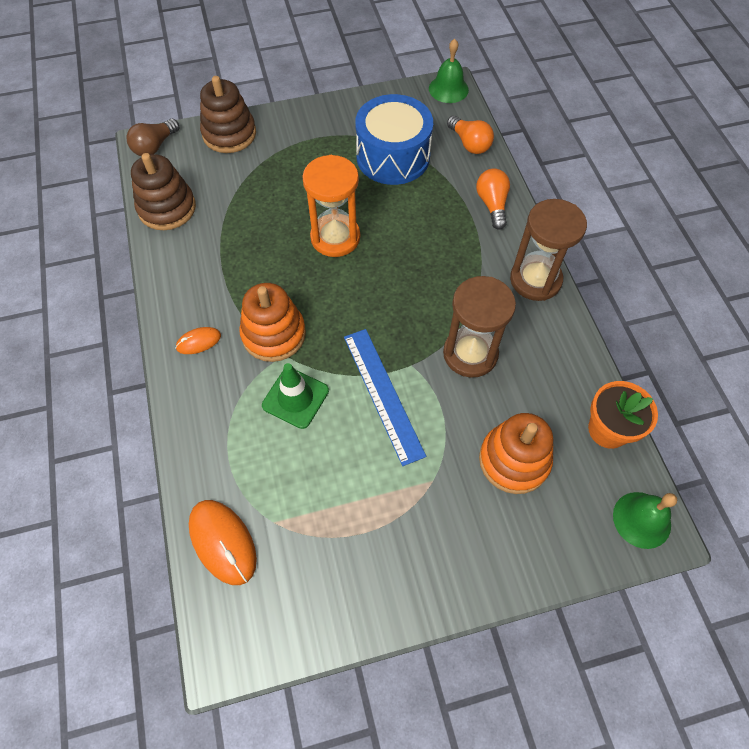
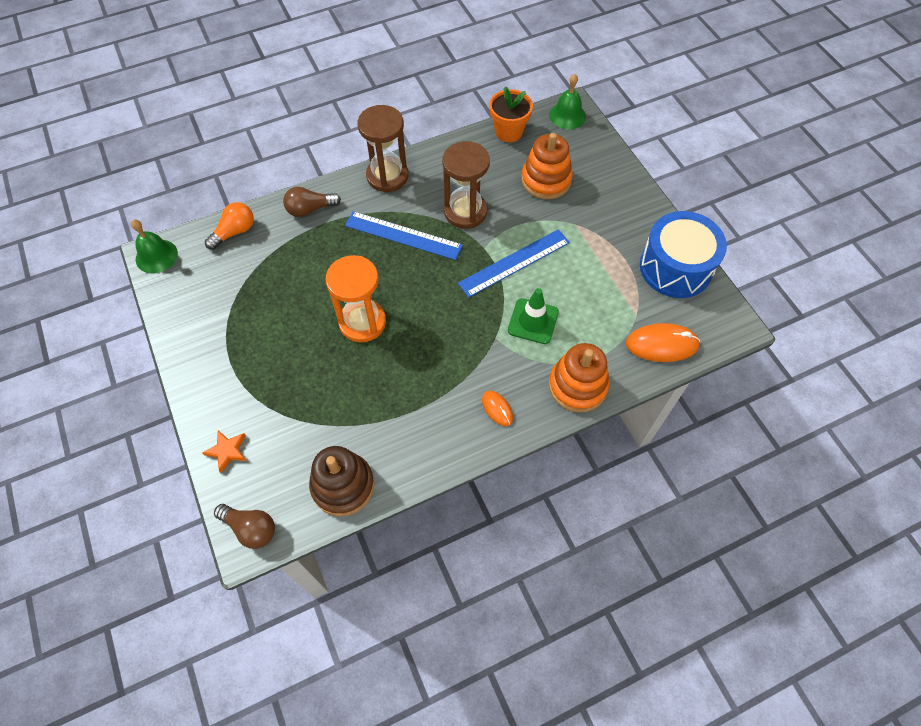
camera: 100 degrees left, 0 degrees up
orange mouse [189,500,257,585] -> orange mouse turned 45 degrees clockwise [626,323,700,362]
brown stacking toy [200,76,256,153] -> orange star [203,430,247,473]
orange stacking toy [239,283,306,362] -> orange stacking toy moved to [549,343,609,412]
blue drum [355,94,433,185] -> blue drum moved to [640,211,727,298]
orange light bulb [476,168,510,229] -> brown light bulb [283,187,341,217]
none -> blue ruler [345,211,463,260]

